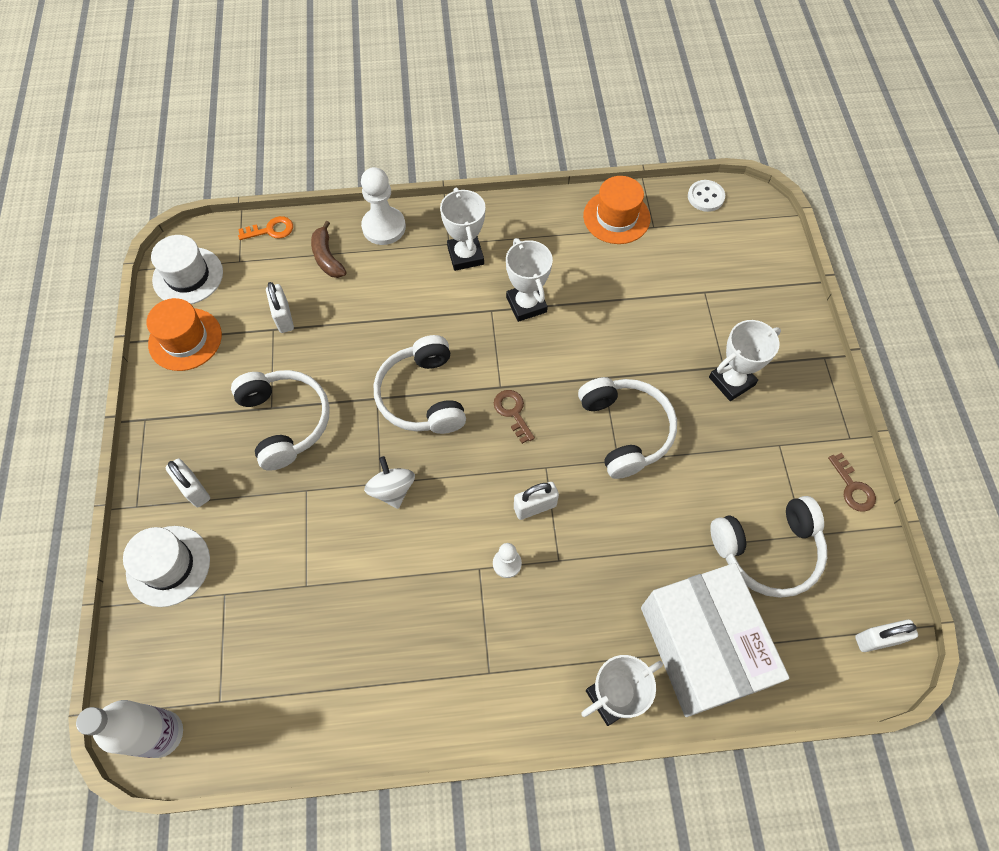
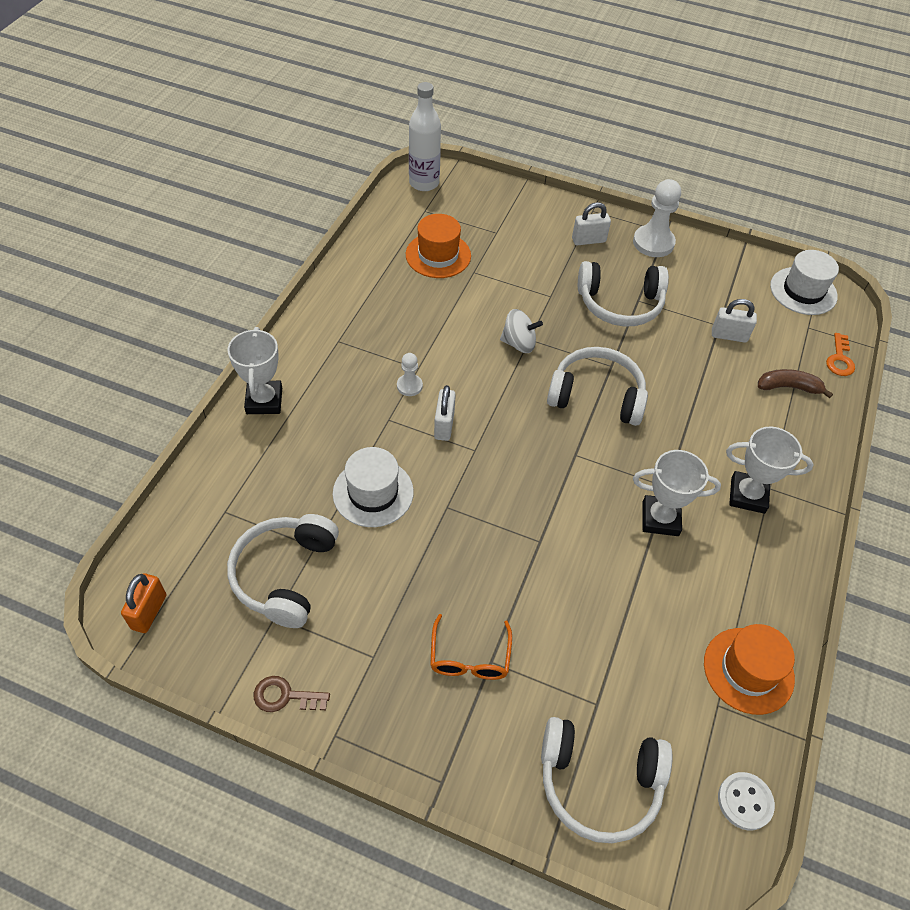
camera: 115 degrees right, 10 degrees down
white hat [123,526,210,607] -> white hat moved to [333,447,414,527]
orange hat [147,298,222,371] -> orange hat moved to [406,214,471,278]
white pawn [361,167,406,245] -> white pawn moved to [633,179,681,257]
brown key [494,390,535,444] -> none
white headphones [578,377,677,479] -> white headphones moved to [541,717,673,843]
white box [641,563,789,717] -> none
white trophy [709,320,781,401] -> orange glasses [430,614,512,680]
white padlock [855,619,918,652] -> orange padlock [121,573,166,633]

